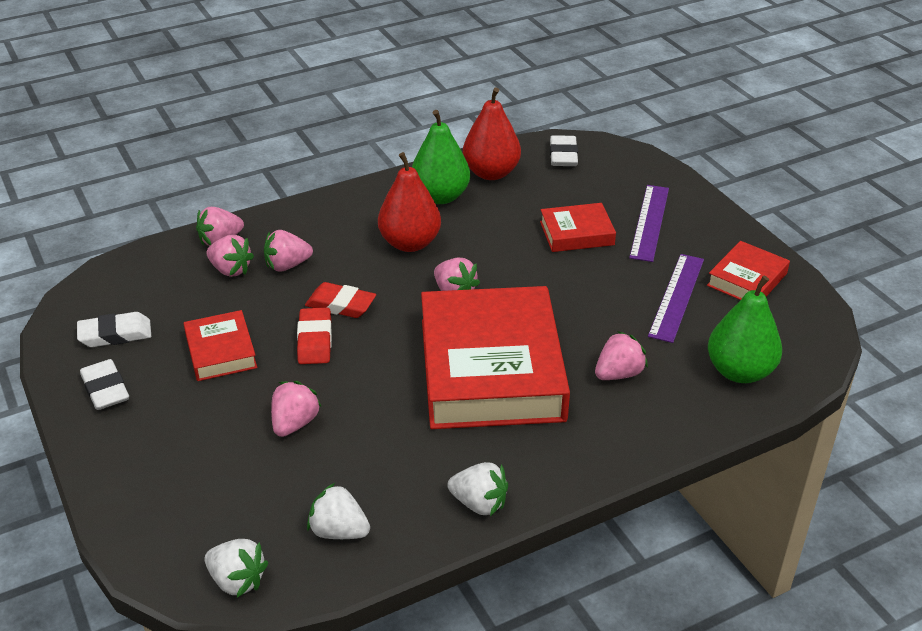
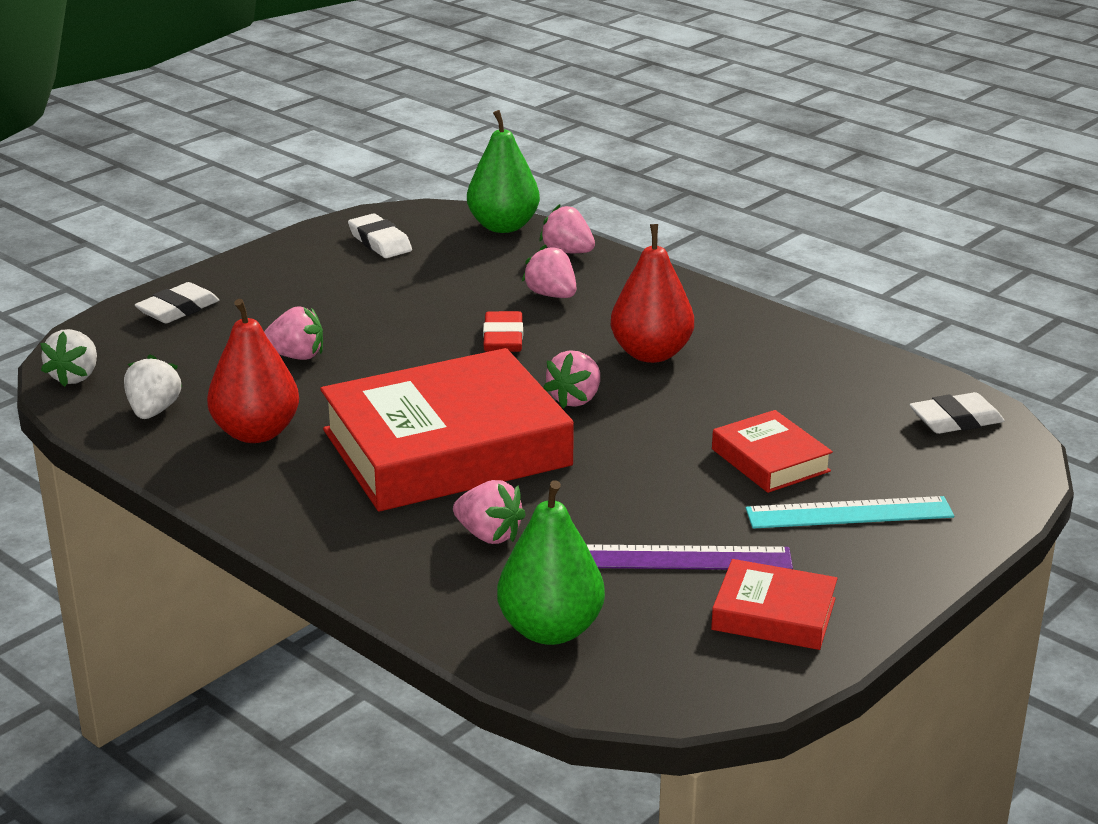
camera: 70 degrees right, 10 degrees down
white eraser [80,359,129,410] -> white eraser moved to [135,282,219,323]
red book [184,310,257,381] -> none
pink strawberry [206,235,254,277] -> none
red eraser [297,308,332,364] -> none
green pear [412,110,470,204] -> green pear moved to [467,110,540,233]
white strawberry [447,462,508,516] -> none
red pear [463,87,521,180] -> red pear moved to [207,299,299,443]
purple ruler [629,185,669,262] -> turquoise ruler [746,496,954,529]

